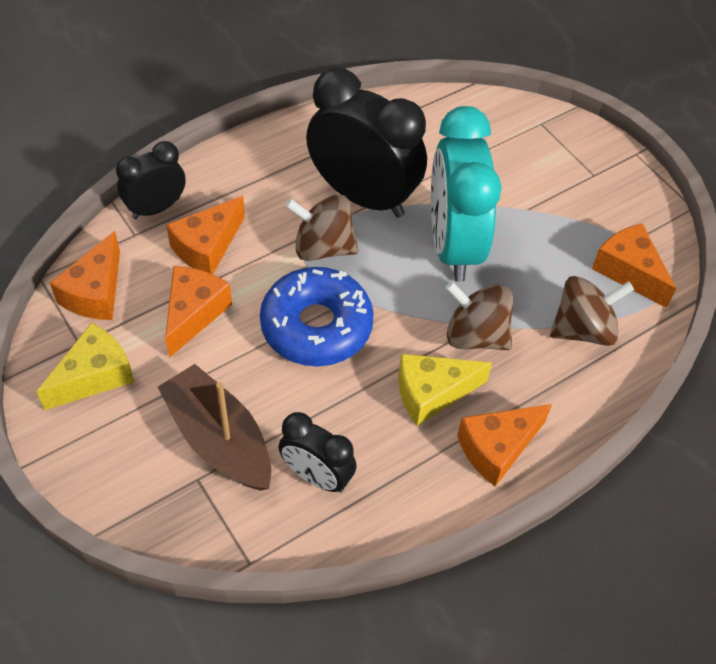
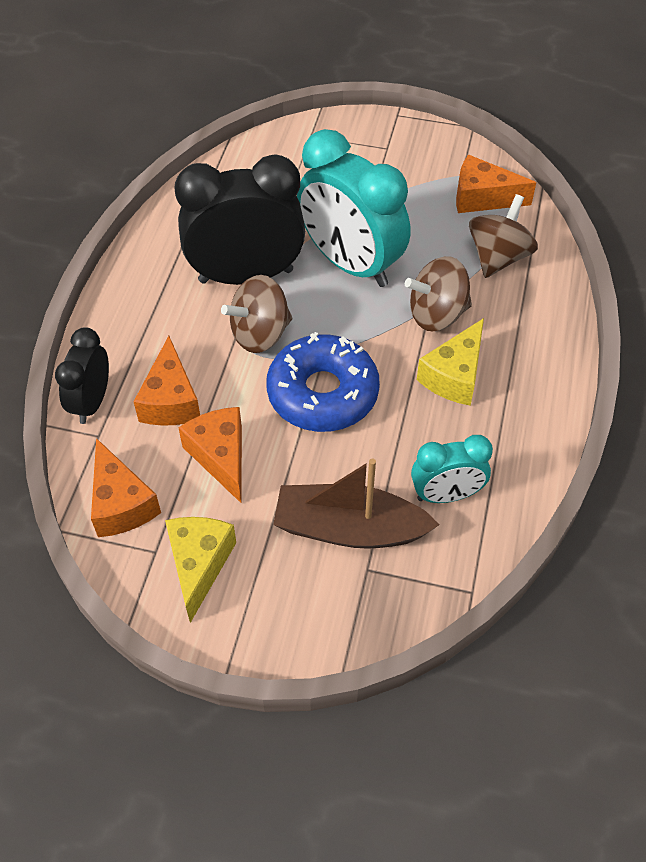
camera: 40 degrees left, 0 degrees up
black clock [278,412,357,493] -> turquoise clock [411,435,493,503]
orange cheese [457,404,552,486] -> none

